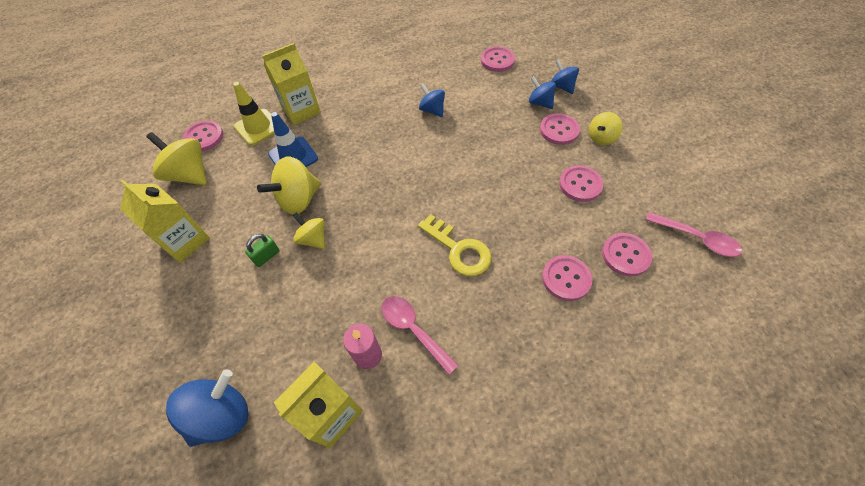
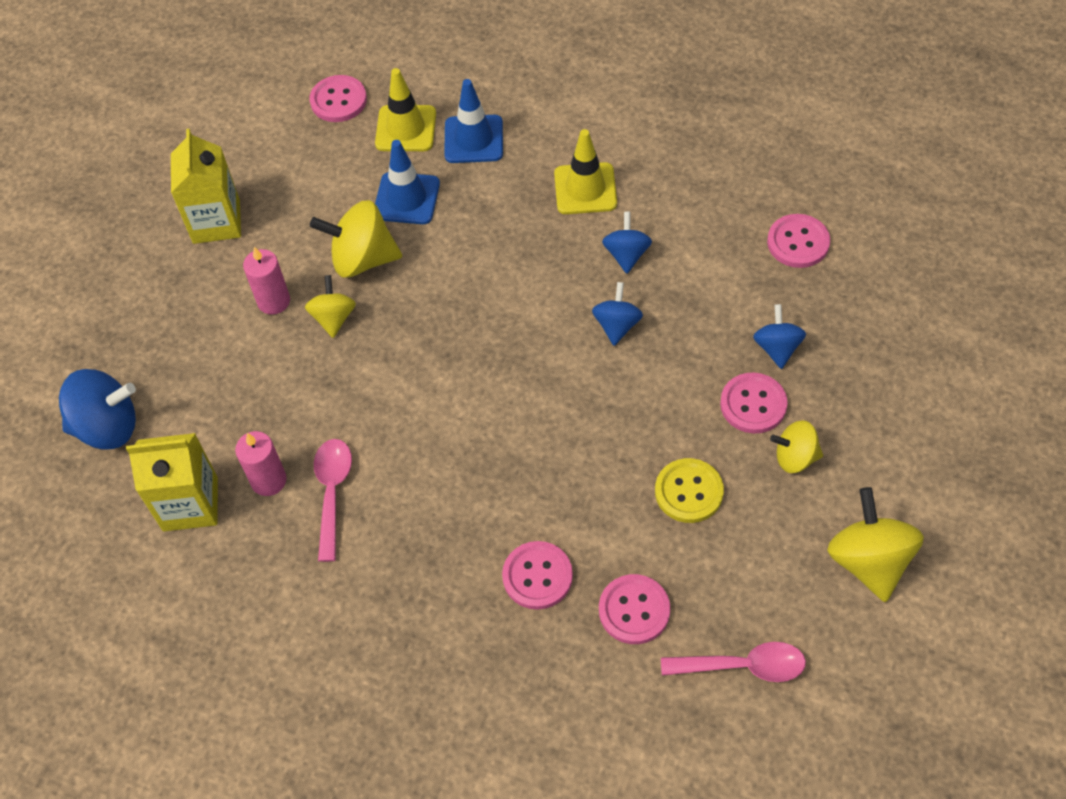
camera: 45 degrees right, 0 degrees up
yellow spinning top [146,132,207,185] -> yellow spinning top moved to [827,487,924,602]
green padlock [245,234,280,267] -> pink candle [243,247,290,315]
yellow carton [262,43,321,125] -> blue traffic cone [444,79,503,163]
yellow key [418,215,492,276] -> none
blue spinning top [551,59,579,94] -> blue spinning top moved to [592,282,643,346]
pink button [559,165,604,202] -> yellow button [655,458,724,523]
pink spoon [646,212,742,257] -> pink spoon turned 75 degrees counterclockwise [661,642,806,682]
none -> yellow traffic cone [554,129,617,214]

